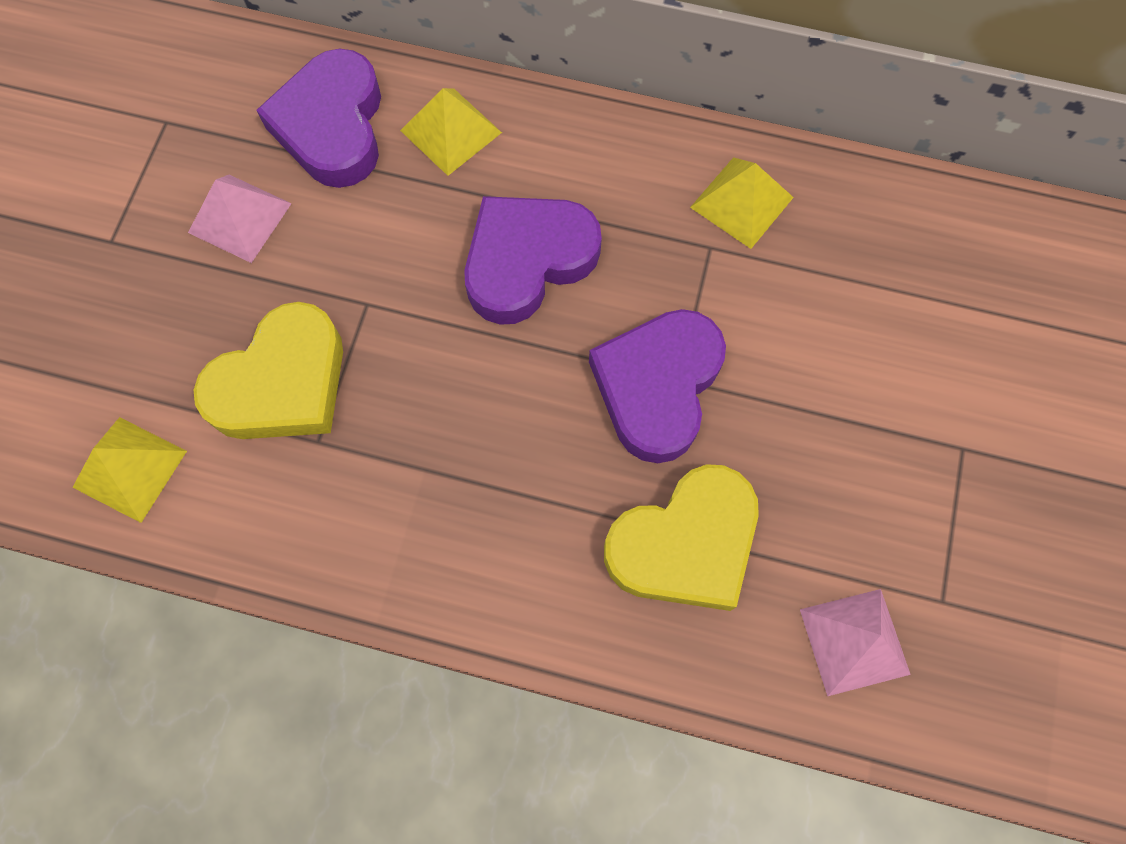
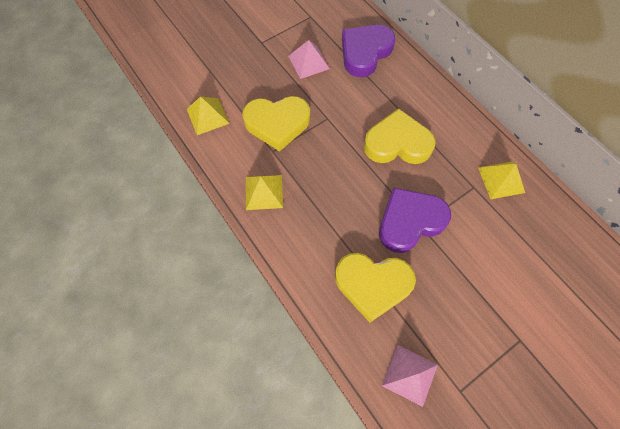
camera: 40 degrees right, 5 degrees down
yellow pyramid [400,88,502,176] -> yellow pyramid moved to [246,175,283,210]
purple heart [464,196,602,325] -> yellow heart [364,108,436,164]

